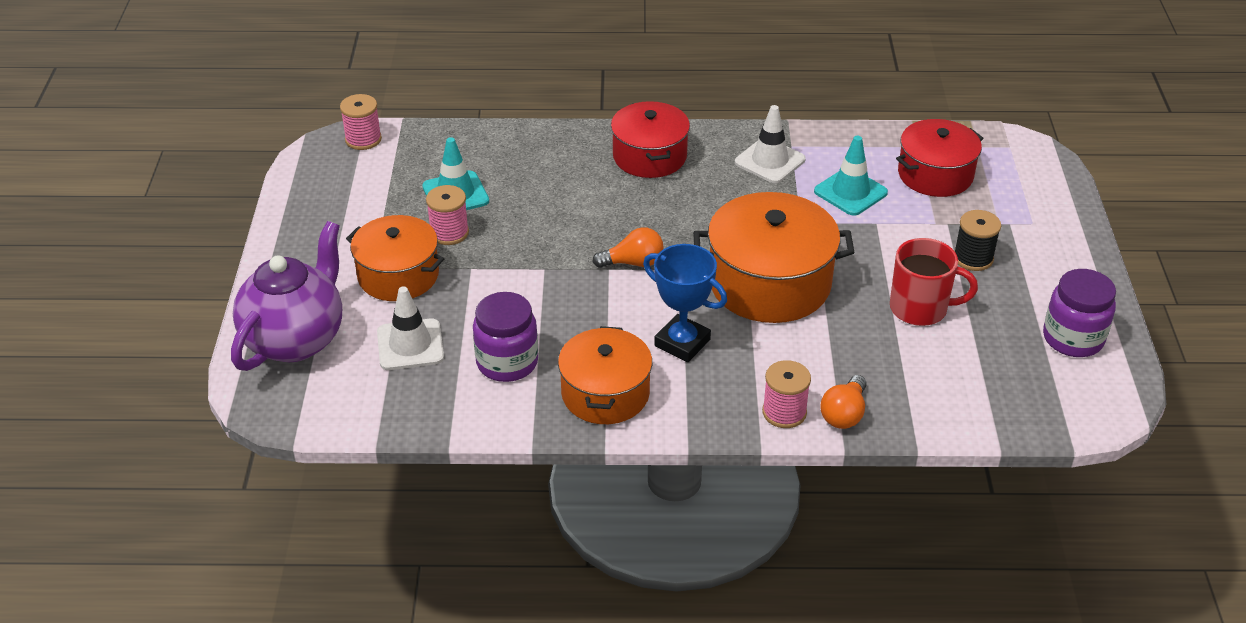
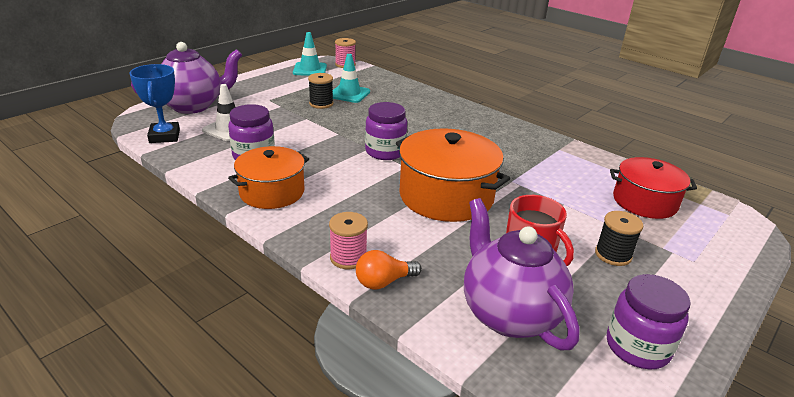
camera: 40 degrees right, 10 degrees down
orange pot [346,215,444,301] -> none
pink spool [426,185,469,245] -> black spool [308,73,333,109]
orange light bulb [592,227,664,268] -> purple jar [365,102,407,160]
red pot [611,101,690,178] -> none
blue trophy [643,244,727,362] -> blue trophy moved to [129,64,180,143]
white traffic cone [735,105,806,183] -> none
turquoise traffic cone [814,136,888,216] -> turquoise traffic cone moved to [293,32,327,76]
none -> purple teapot [464,198,580,350]

